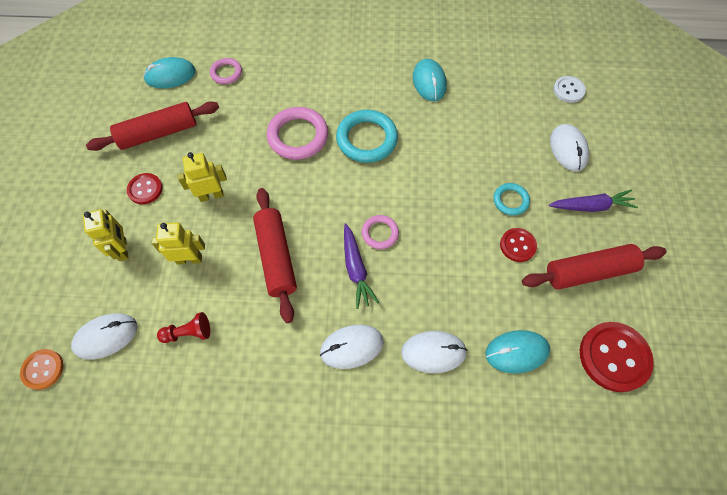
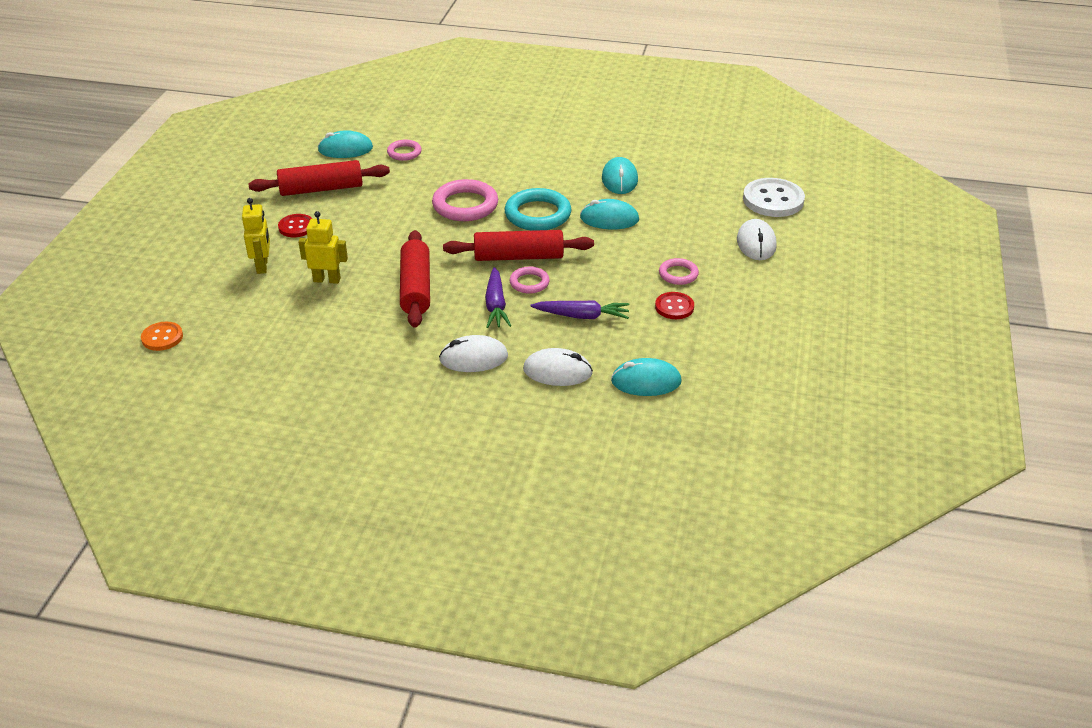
camera: 10 degrees right, 25 degrees down
white mouse [71,313,137,360] -> none
red pawn [157,312,210,343] -> none
yellow robot [177,152,227,202] -> none
turquoise ring [493,183,530,216] -> pink ring [659,258,699,285]
red rolling pin [522,244,667,289] -> red rolling pin moved to [443,230,594,261]
purple carrot [549,190,638,212] -> purple carrot moved to [530,300,630,319]
white button [553,76,586,103] -> white button [743,178,805,217], size x1.75
red button [580,322,654,392] -> none
none -> turquoise mouse [580,199,639,229]

